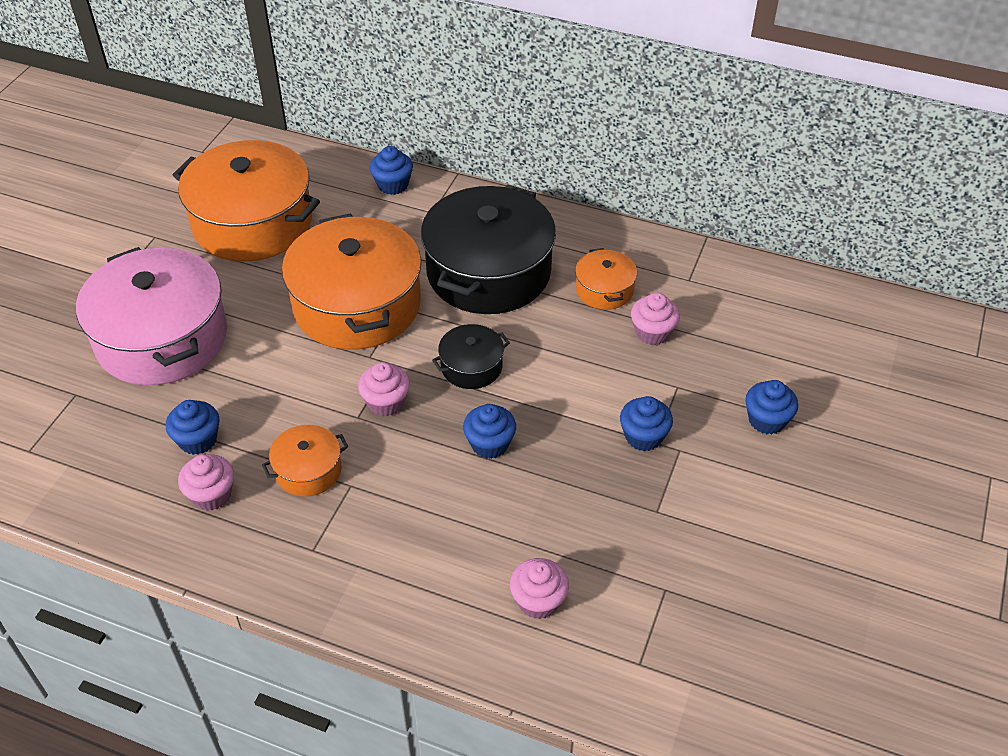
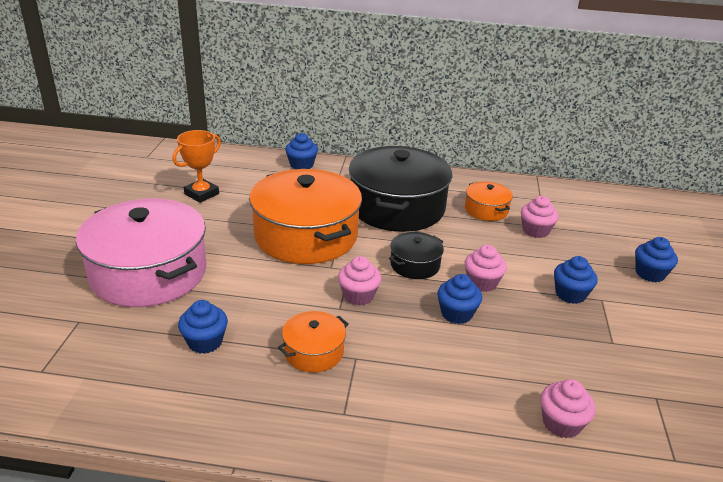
camera: 15 degrees left, 15 degrees down
orange pot [173,140,320,262] -> orange trophy [172,130,221,203]
pink cupcake [178,454,234,511] -> pink cupcake moved to [464,245,507,292]

